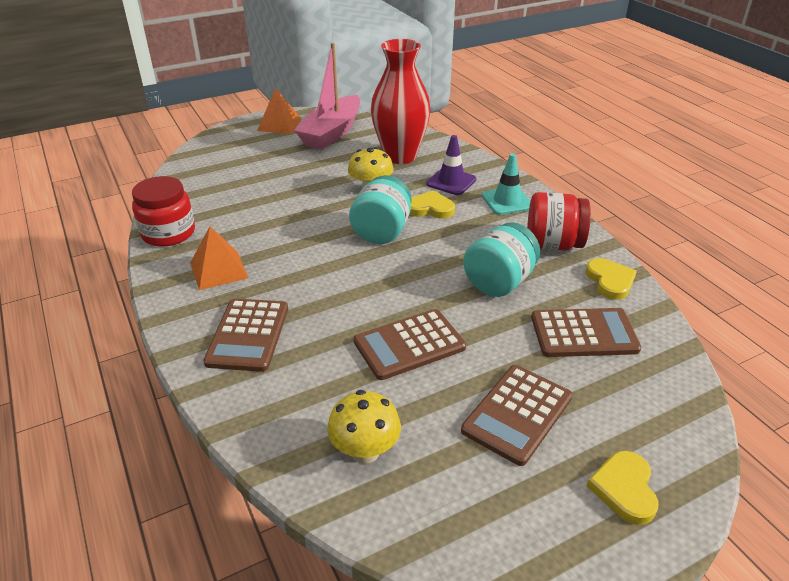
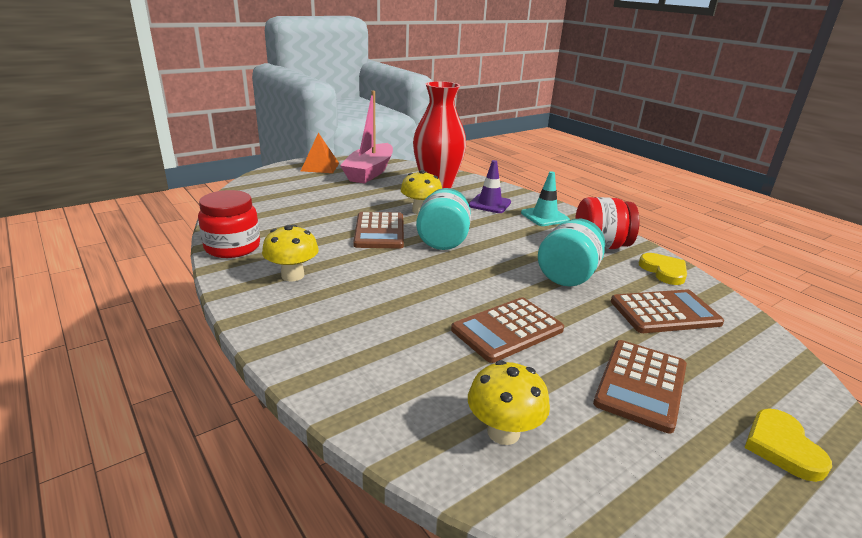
camera: 10 degrees left, 10 degrees down
orange pyramid [190,226,248,290] -> yellow mushroom [262,225,319,281]
brown calculator [203,298,288,372] -> brown calculator moved to [353,212,404,248]
yellow heart [410,190,455,219] -> none

